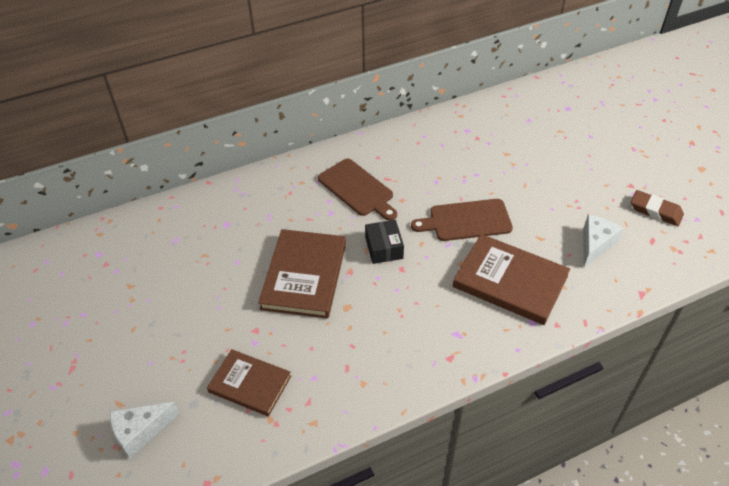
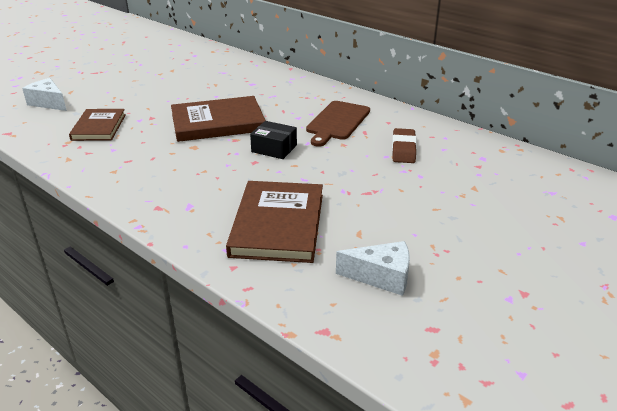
camera: 65 degrees right, 15 degrees down
black box [365,220,404,264] -> black box turned 60 degrees clockwise [250,121,297,159]
brown cutting board [411,199,513,241] -> none
brown eraser [631,190,684,226] -> brown eraser moved to [392,128,417,163]

